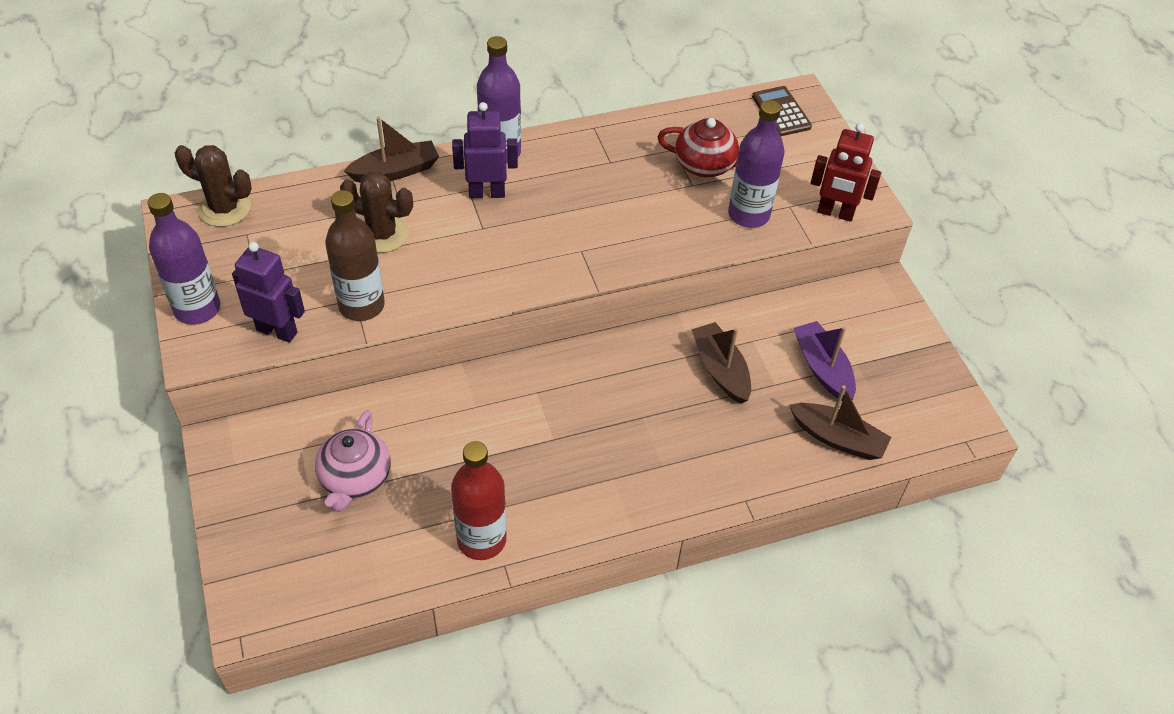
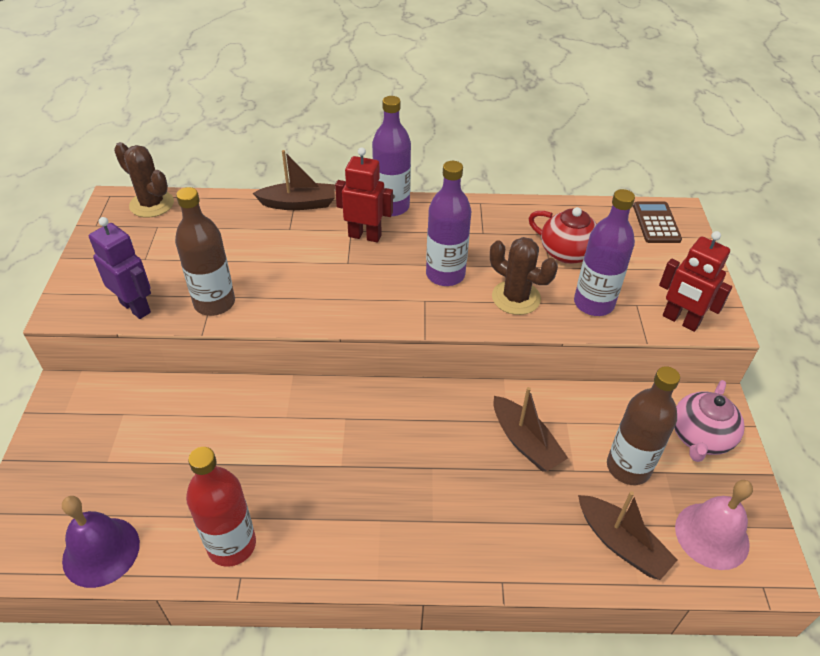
camera: 20 degrees right, 5 degrees down
purple bottle [148,193,220,325] -> purple bottle moved to [426,161,471,286]
pink teapot [315,410,391,512] -> pink teapot moved to [674,380,745,462]
brown cactus [340,171,413,253] -> brown cactus moved to [490,237,558,315]
purple robot [452,102,518,198] -> red robot [335,147,393,242]
brown boat [691,322,751,404] -> brown boat turned 150 degrees clockwise [493,387,568,471]
purple boat [794,321,856,401] -> brown bottle [607,366,680,485]
none -> purple bell [62,496,140,588]
none -> pink bell [675,480,753,570]

